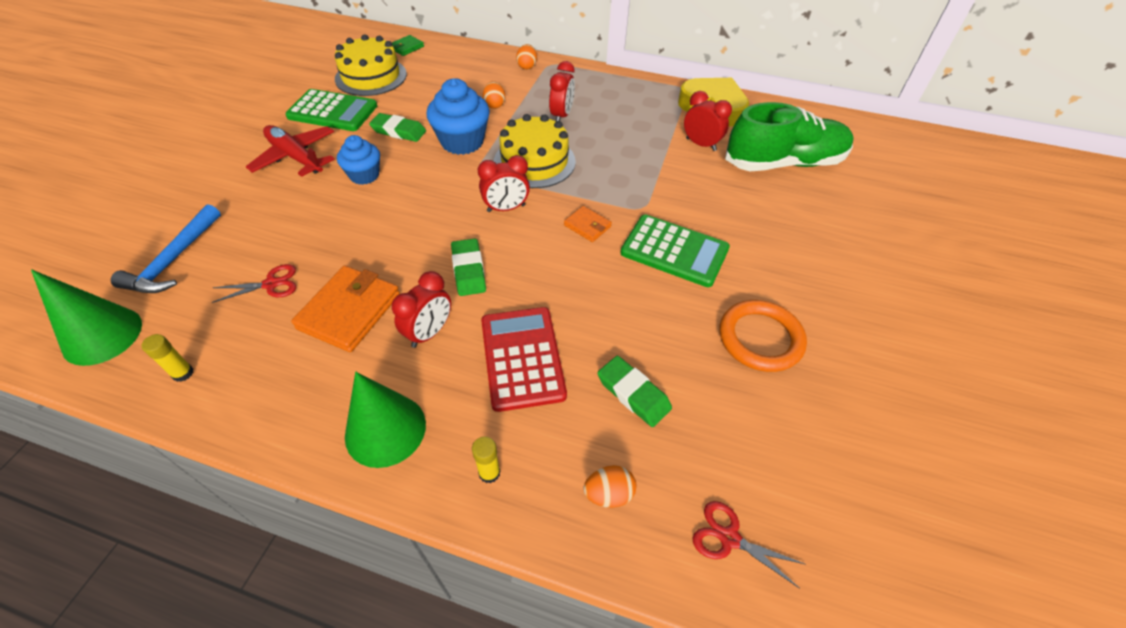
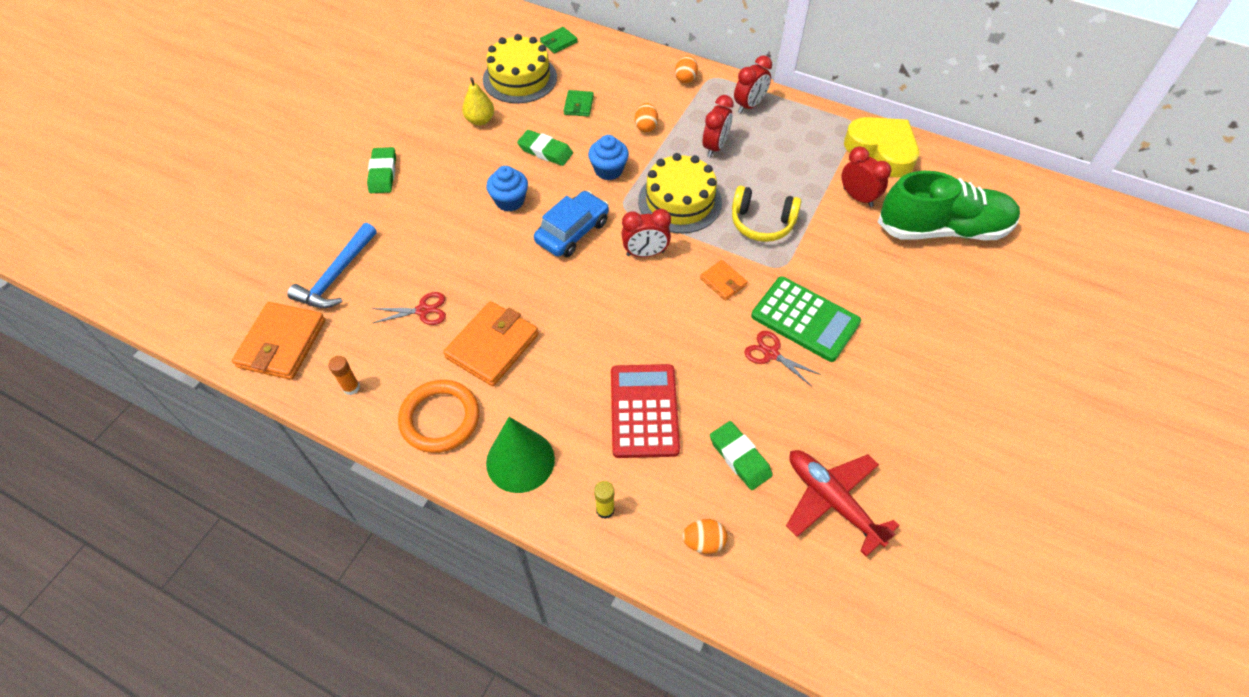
camera: 10 degrees right, 5 degrees up
green cone [31,269,142,366] -> orange wallet [232,302,325,380]
yellow glue stick [141,334,193,382] -> orange glue stick [328,356,360,395]
red plane [246,125,335,177] -> red plane moved to [786,450,900,557]
green calculator [285,89,377,131] -> yellow pear [462,77,494,125]
red clock [392,271,451,348] -> red clock moved to [734,55,772,113]
blue cupcake [426,78,490,155] -> blue cupcake [588,135,629,180], size x0.64
green eraser [451,238,486,296] -> green eraser moved to [367,147,396,193]
red scissors [693,501,805,589] -> red scissors moved to [744,331,821,386]
orange ring [719,300,807,372] -> orange ring moved to [398,380,479,453]
none -> blue car [534,191,609,257]
none -> green wallet [564,90,594,117]
none -> yellow headphones [732,186,801,242]

